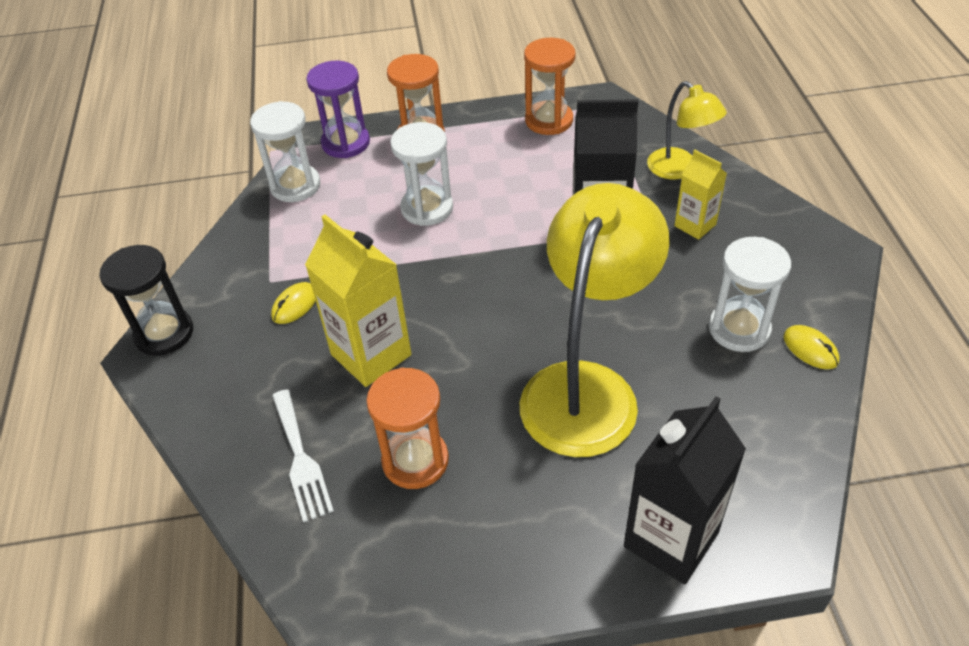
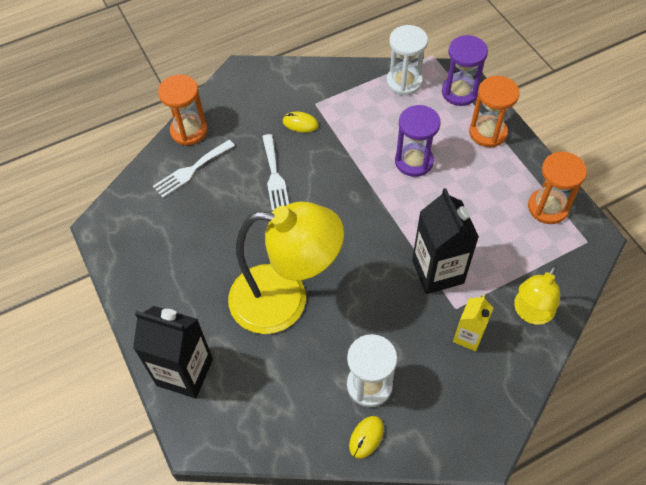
camera: 70 degrees right, 10 degrees up
black hourglass [99,245,193,356] -> none
yellow carton [305,214,411,387] -> white fork [262,134,289,211]
orange hourglass [366,368,449,489] -> orange hourglass moved to [158,75,208,146]
white hourglass [390,122,453,226] -> purple hourglass [395,105,441,177]

